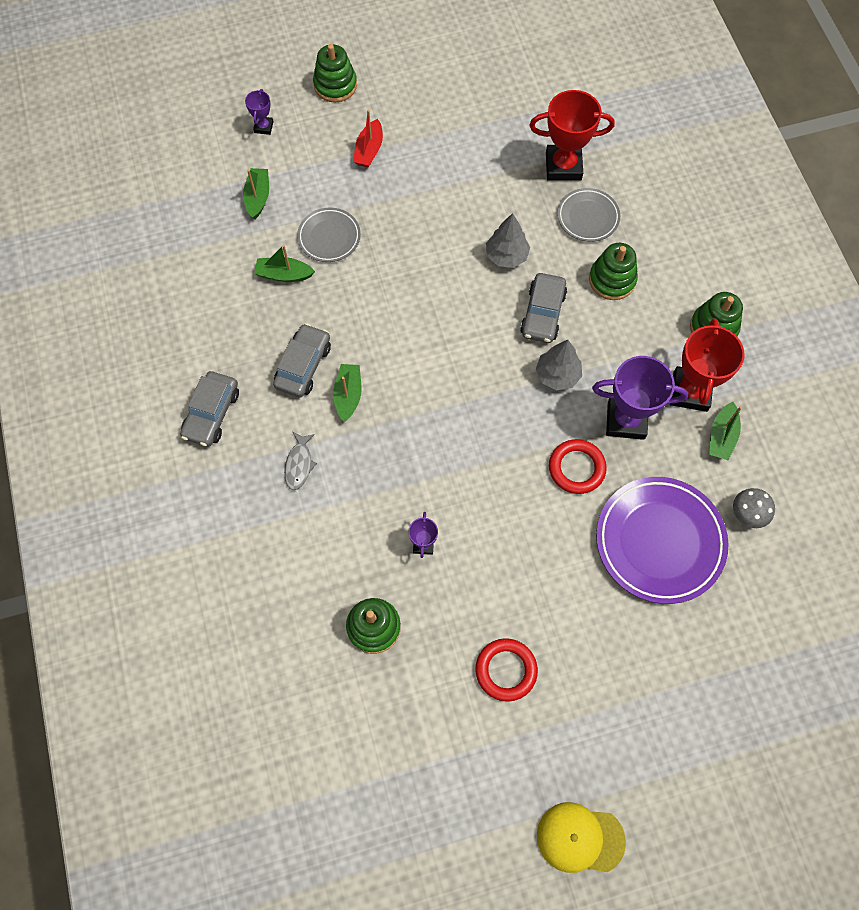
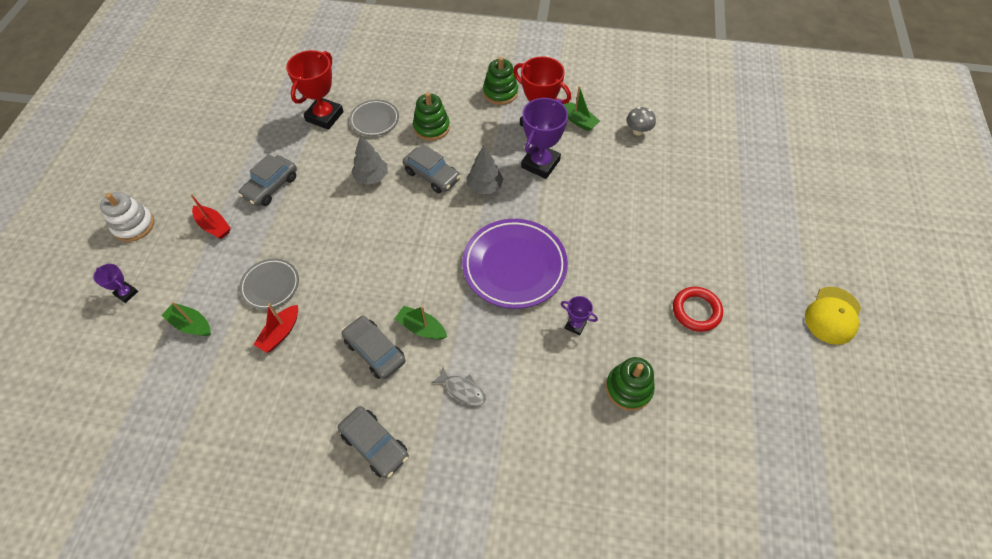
camera: 65 degrees left, 10 degrees down
green boat [254,245,315,282] -> red boat [253,303,298,353]
green stacking toy [313,44,357,102] -> white stacking toy [100,192,154,242]
red ring [549,439,607,494] -> none
purple plate [596,477,729,604] -> purple plate moved to [462,219,568,309]
none -> grey car [238,154,297,206]

